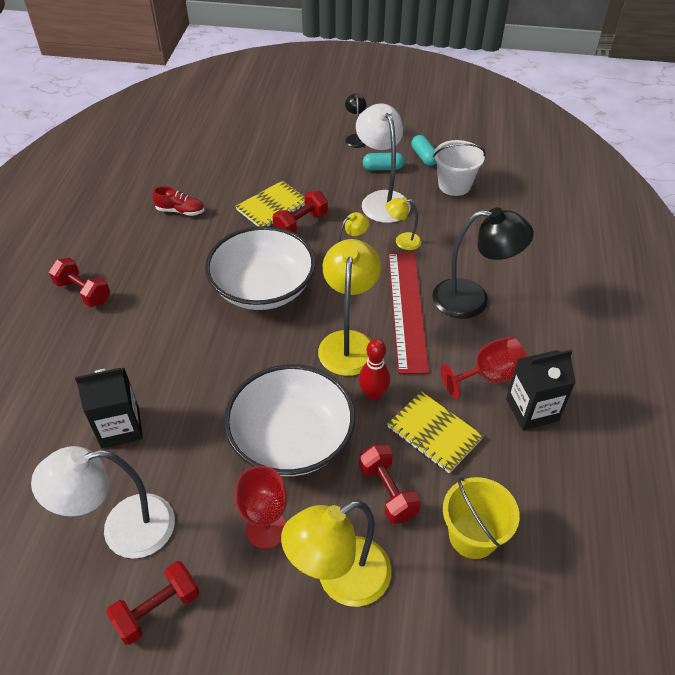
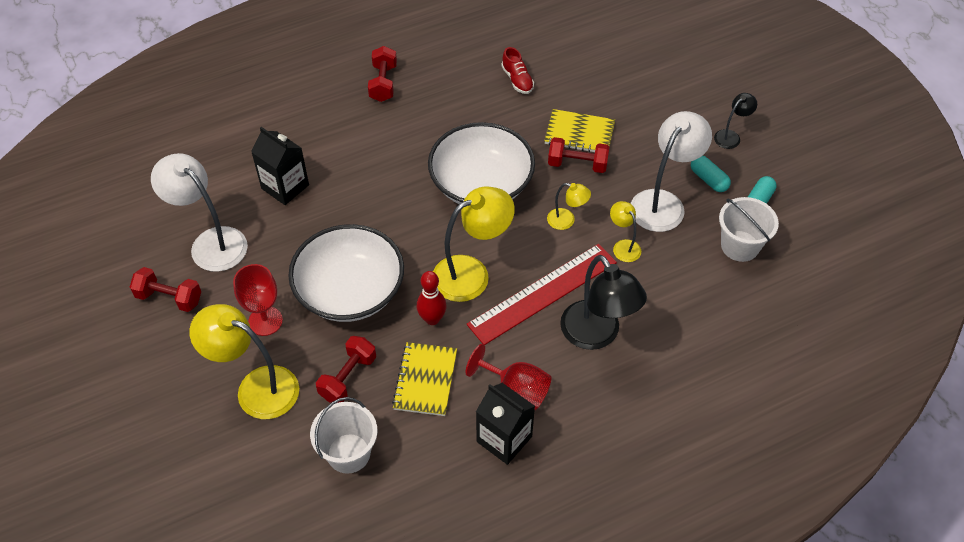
camera: 55 degrees right, 5 degrees up
yellow bucket [443,477,520,559] -> white bucket [310,397,377,474]

